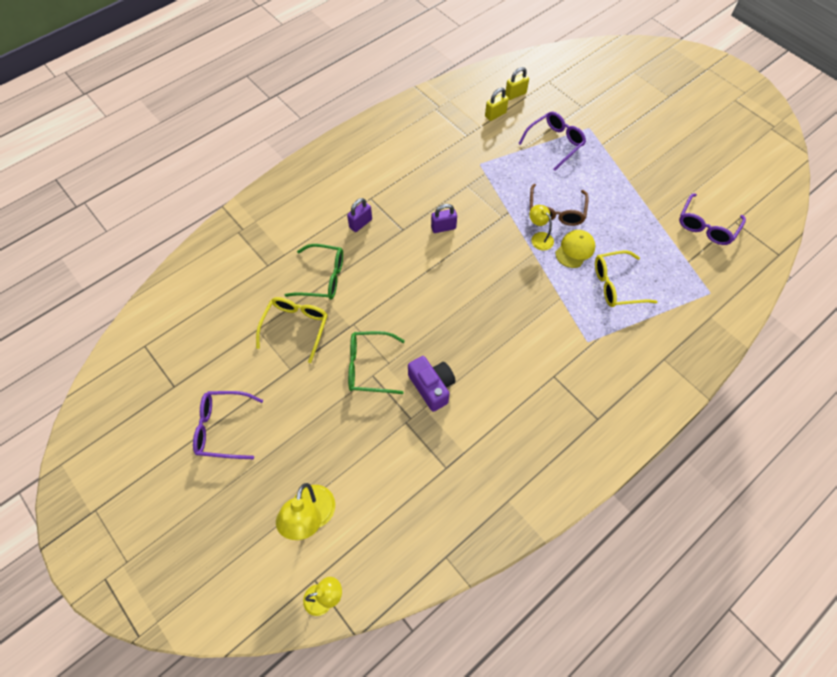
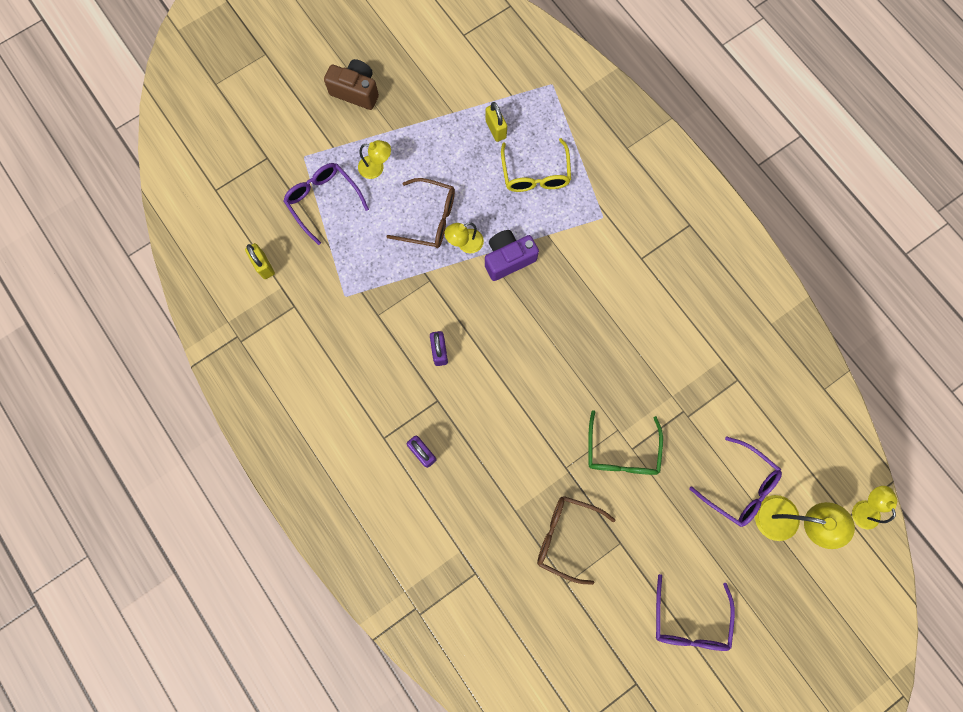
camera: 85 degrees left, 15 degrees up
yellow glasses [256,297,327,363] -> brown glasses [537,496,615,585]
green glasses [285,244,343,299] -> none
purple camera [408,356,456,412] -> purple camera moved to [485,230,539,281]
yellow padlock [505,67,529,100] -> yellow padlock moved to [485,102,507,142]
yellow cap [555,230,596,268] -> none
purple glasses [679,193,746,245] -> purple glasses moved to [689,437,782,527]
none -> brown camera [324,59,379,110]
none -> yellow lamp [358,140,391,179]

